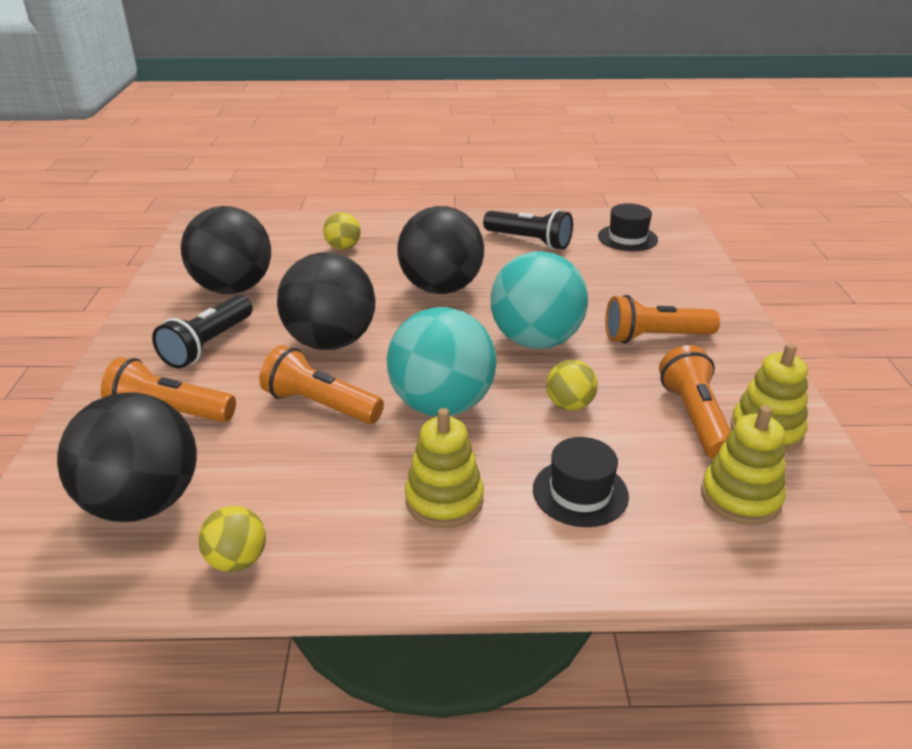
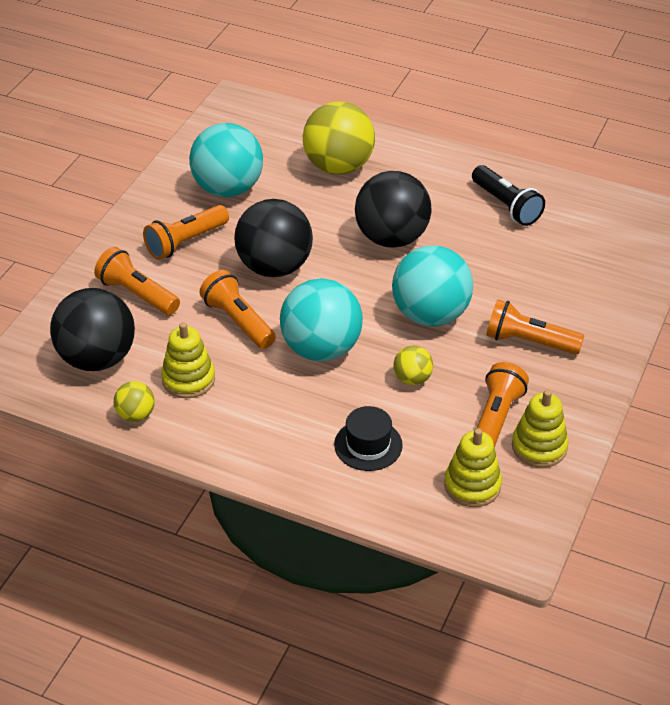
camera: 25 degrees right, 10 degrees up
black flashlight [152,295,253,369] -> orange flashlight [143,205,229,260]
black ball [181,206,271,294] -> turquoise ball [189,123,263,197]
yellow ball [323,212,361,250] -> yellow ball [303,101,375,175], size x2.10
yellow stacking toy [405,408,484,528] -> yellow stacking toy moved to [161,322,215,398]
black hat [598,203,658,251] -> none

